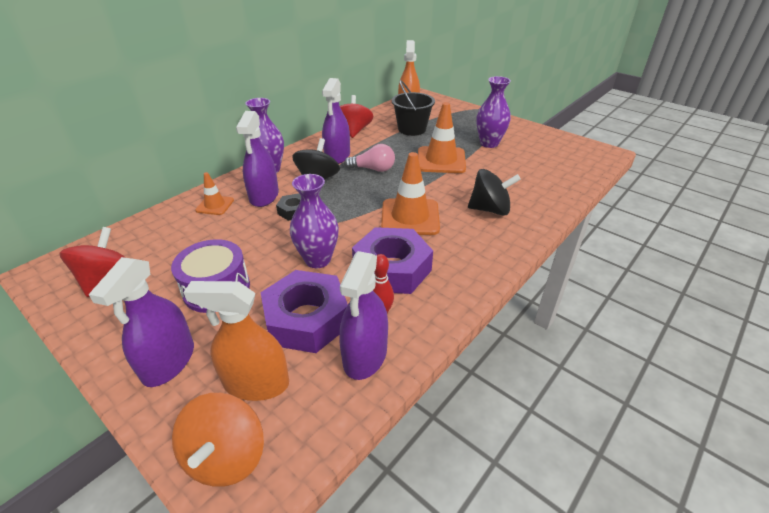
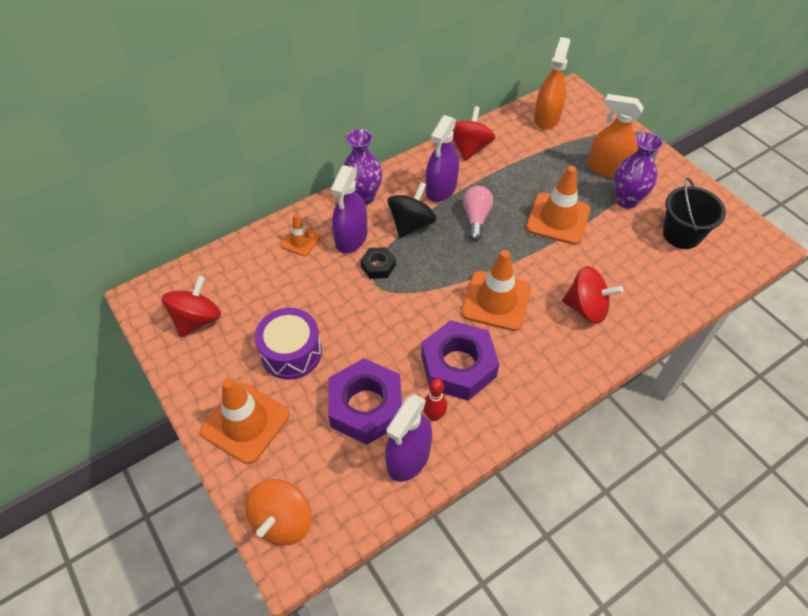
camera: 15 degrees right, 15 degrees up
purple spray bottle [88,257,194,387] -> orange traffic cone [200,378,290,464]
orange spray bottle [183,281,289,401] -> orange spray bottle moved to [587,94,644,179]
purple vase [290,174,339,268] -> none
pink light bulb [344,144,395,172] -> pink light bulb turned 105 degrees counterclockwise [462,186,493,241]
black bucket [392,80,435,136] -> black bucket moved to [663,178,726,249]
black spinning top [468,169,521,216] -> red spinning top [562,266,623,324]

